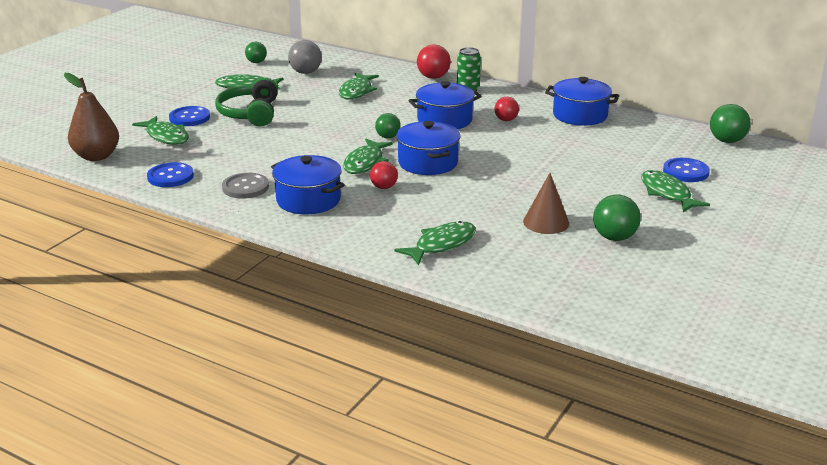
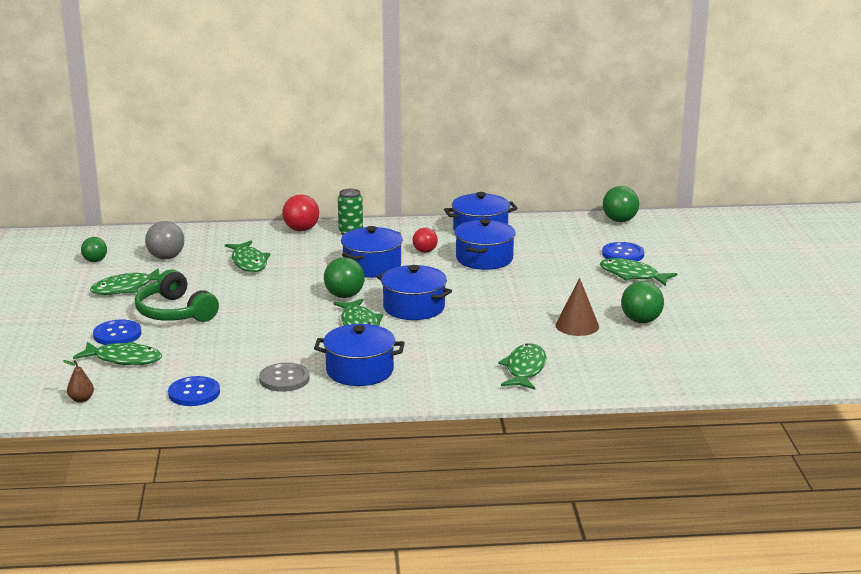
camera: 35 degrees left, 5 degrees down
brown pear [64,73,119,161] -> brown pear [63,360,94,403], size x0.45
red ball [370,161,398,189] -> none
green ball [375,113,401,139] -> green ball [324,257,365,298], size x1.52
none -> blue pot [455,219,516,270]

